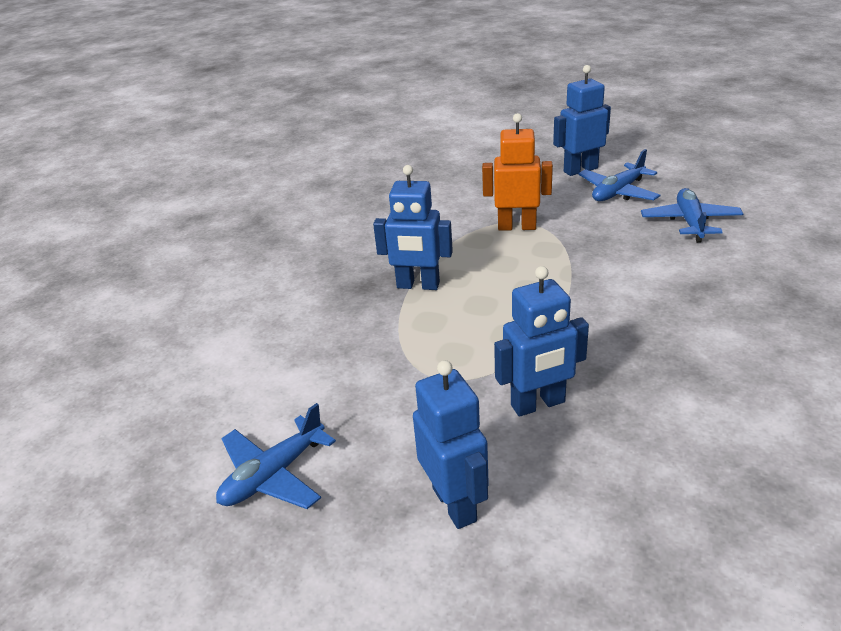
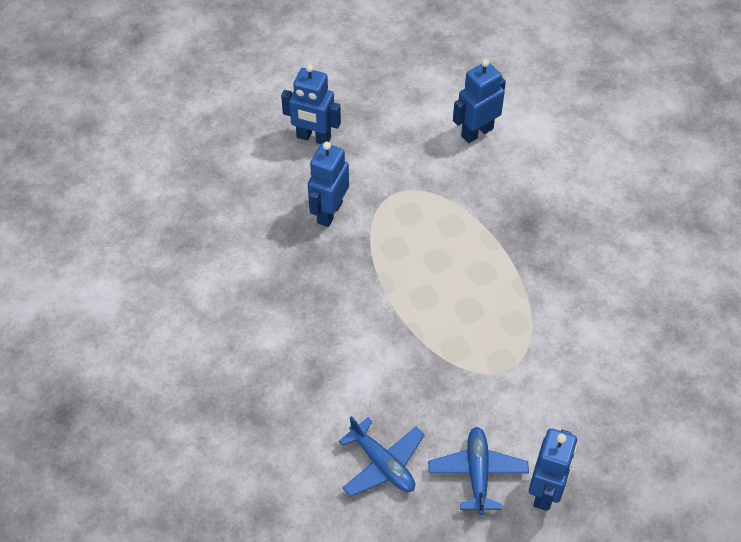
camera: 130 degrees right, 20 degrees up
blue plane [216,403,336,509] -> none
blue robot [373,165,453,290] -> blue robot moved to [453,59,506,143]
orange robot [482,113,553,231] -> none

